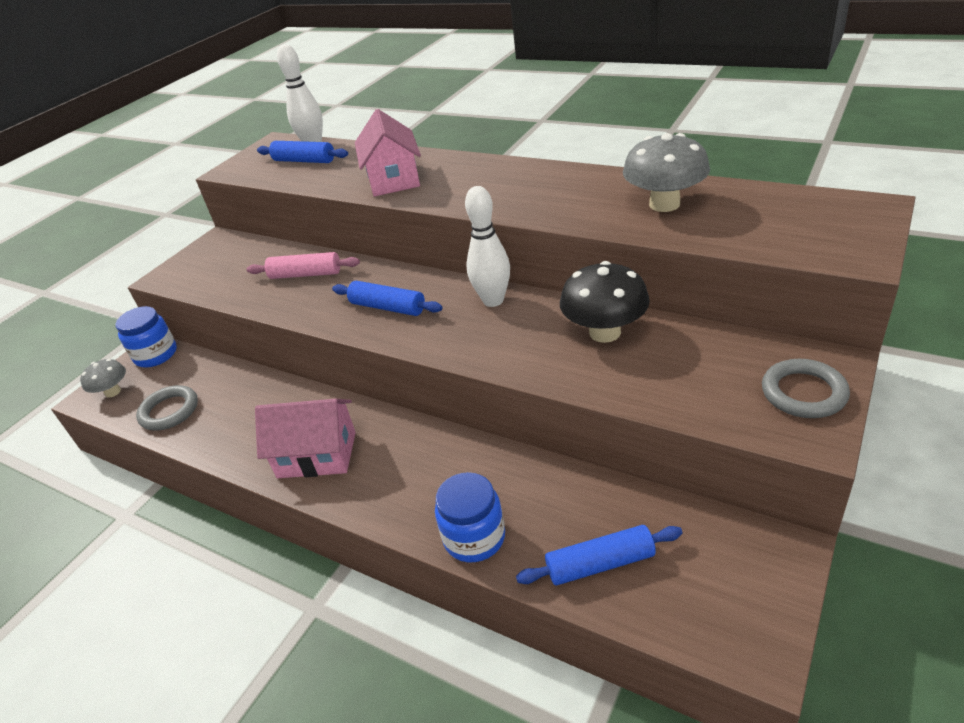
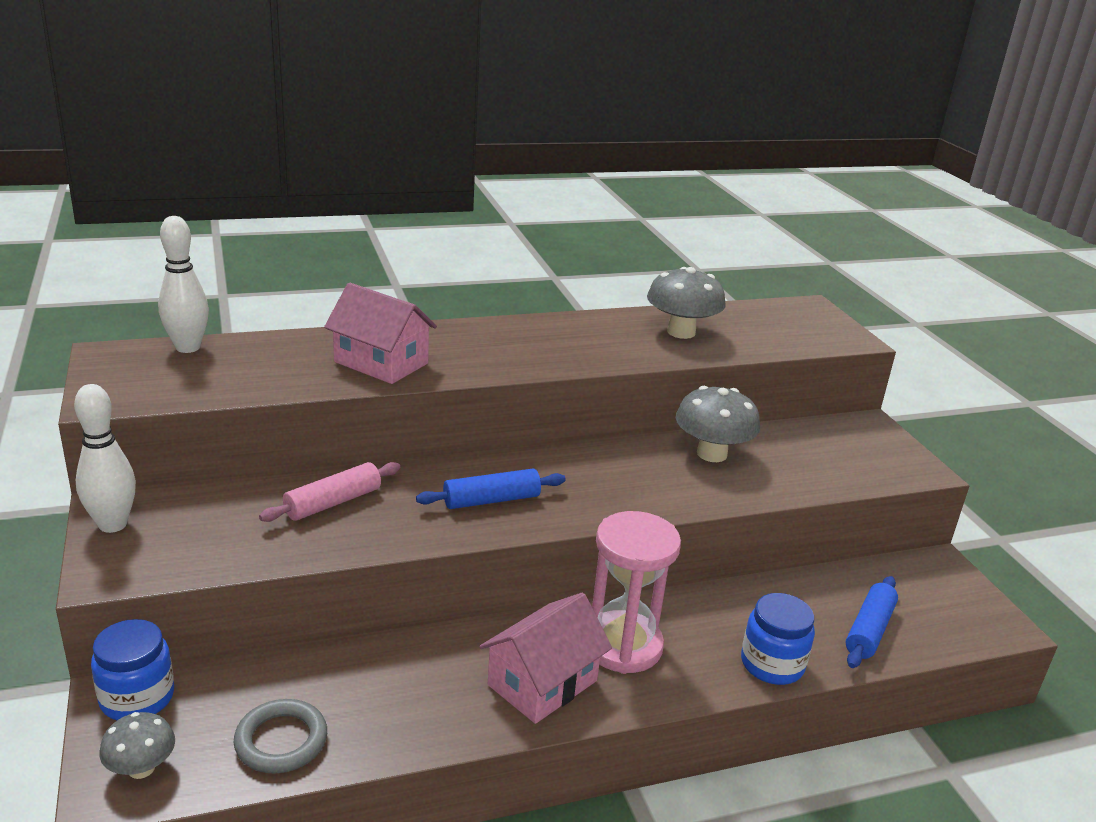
camera: 55 degrees left, 10 degrees down
blue rolling pin [257,141,348,163] -> none
white bowling pin [465,186,510,307] -> white bowling pin moved to [74,384,136,533]
black mushroom [560,261,650,343] -> grey mushroom [675,386,760,462]
grey ring [762,359,850,418] -> none
none -> pink hourglass [592,511,681,674]

